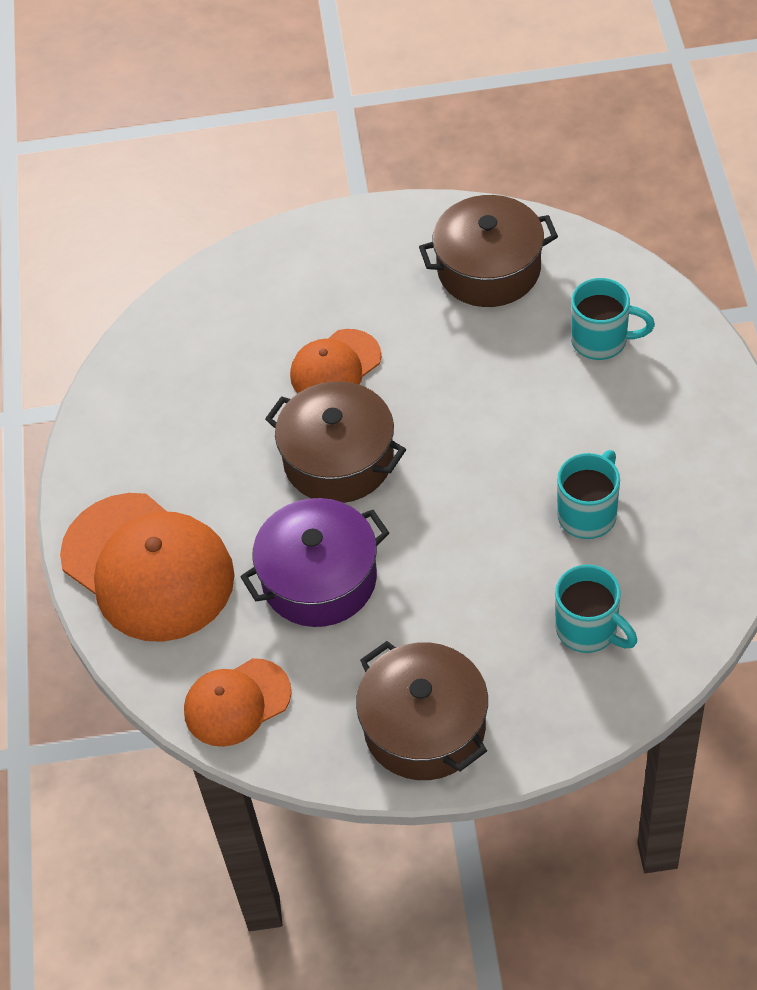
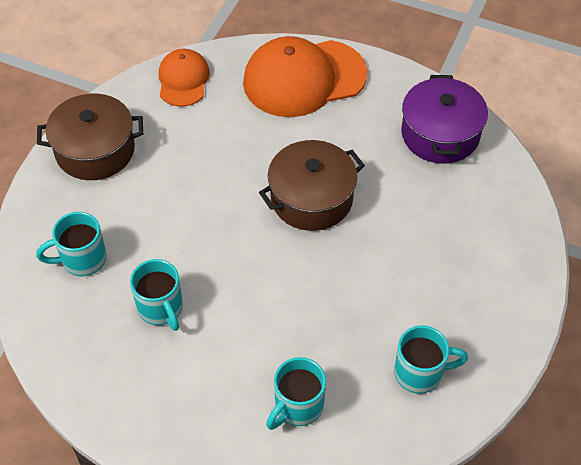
camera: 115 degrees right, 0 degrees up
purple pot [240,498,389,627] -> purple pot moved to [401,75,488,164]
orange cap [290,329,381,393] -> none
brown pot [419,195,558,307] -> turquoise mug [394,325,468,394]

